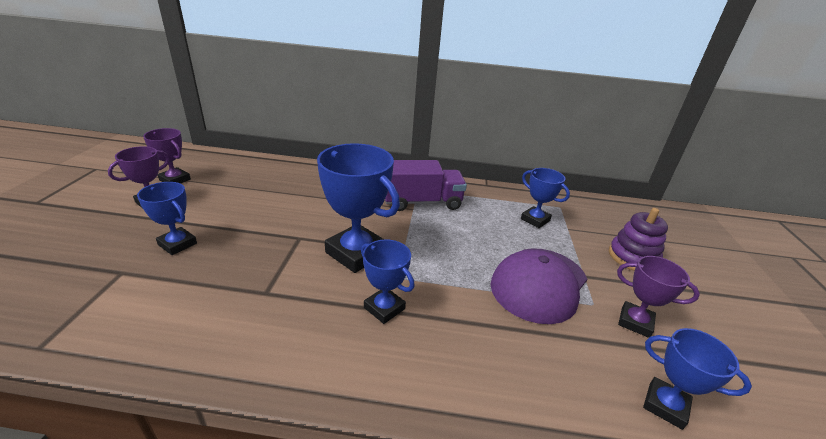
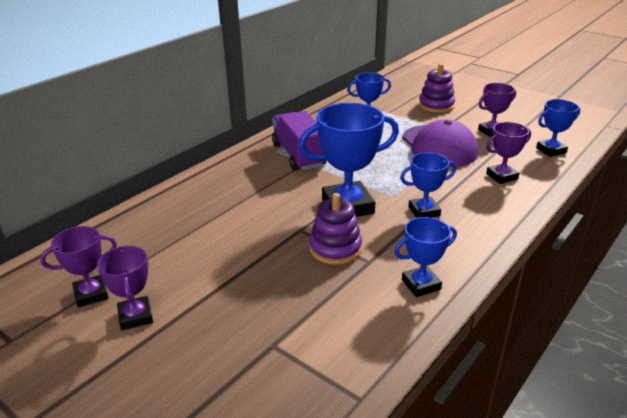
camera: 55 degrees left, 0 degrees up
blue trophy [137,182,197,255] -> blue trophy moved to [394,217,457,297]
purple truck [385,160,467,211] -> purple truck turned 45 degrees counterclockwise [272,111,327,171]
none -> purple stacking toy [309,193,362,265]
none -> purple trophy [486,122,531,184]

